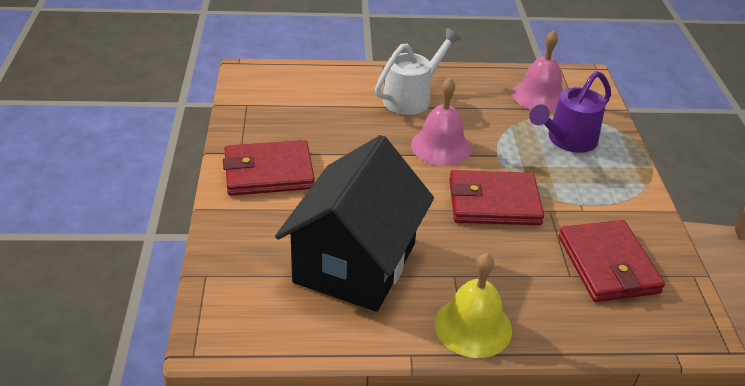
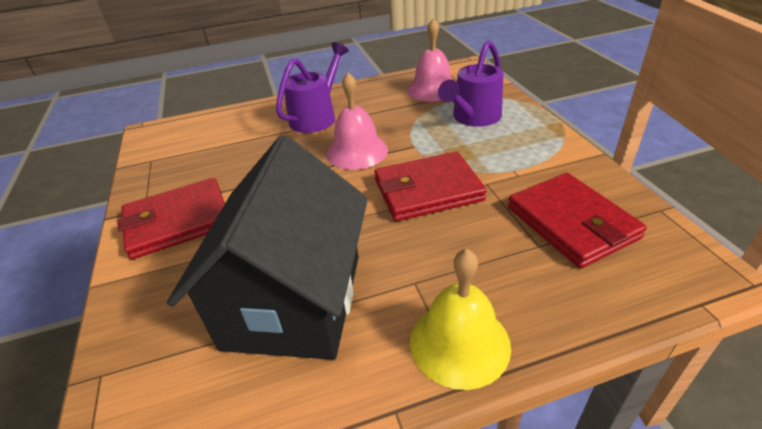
camera: 10 degrees left, 0 degrees up
white watering can [375,28,461,115] -> purple watering can [276,42,349,133]

